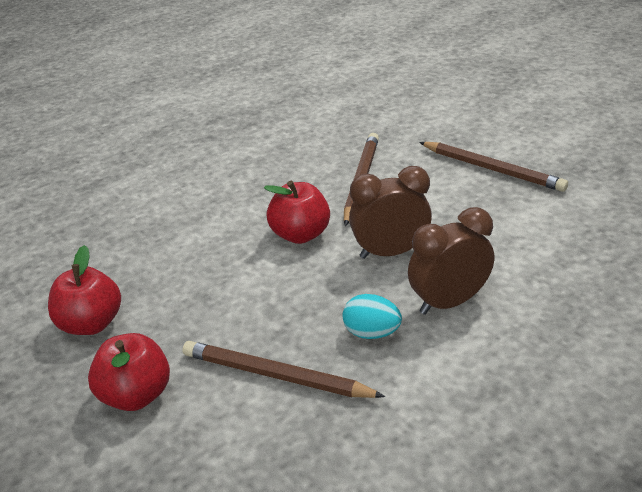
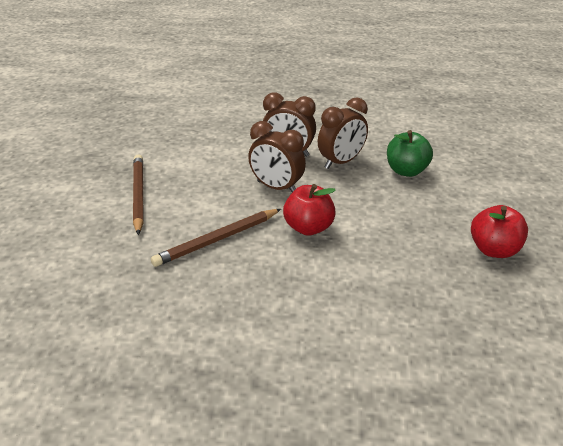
camera: 140 degrees left, 0 degrees up
red apple [88,333,170,411] -> none
brown pencil [182,341,385,398] -> green apple [387,130,433,177]
turquoise egg [342,294,402,339] -> brown clock [318,98,368,169]

